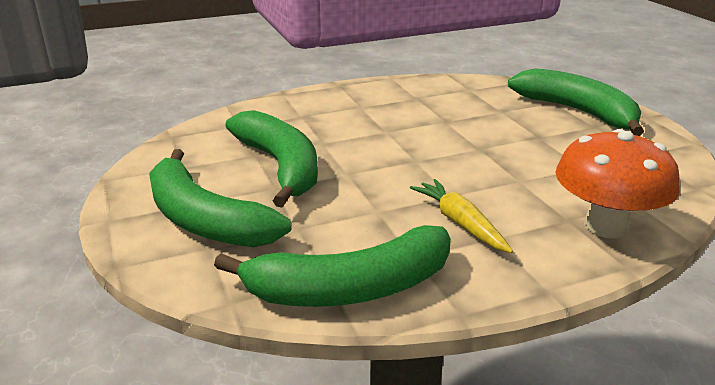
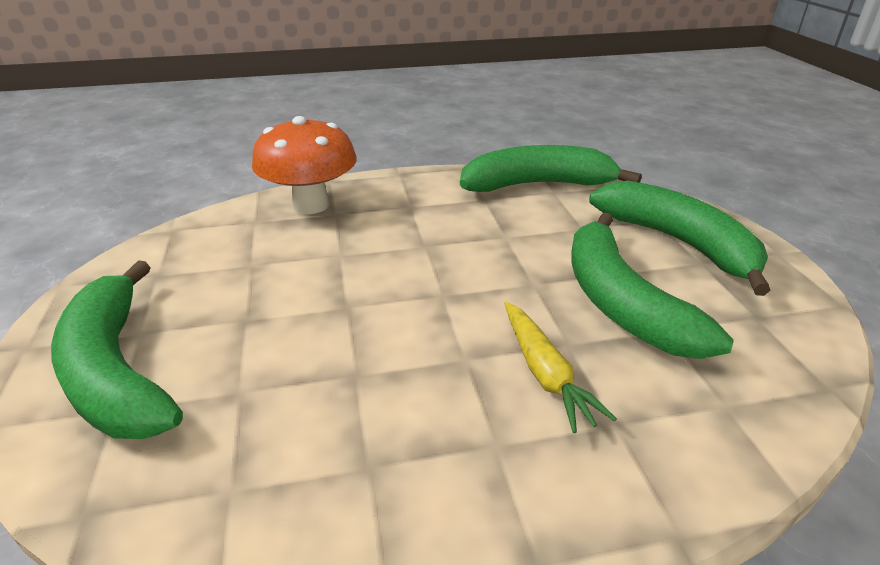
camera: 170 degrees left, 5 degrees up
yellow carrot [410,179,513,253] -> yellow carrot moved to [504,302,617,433]

